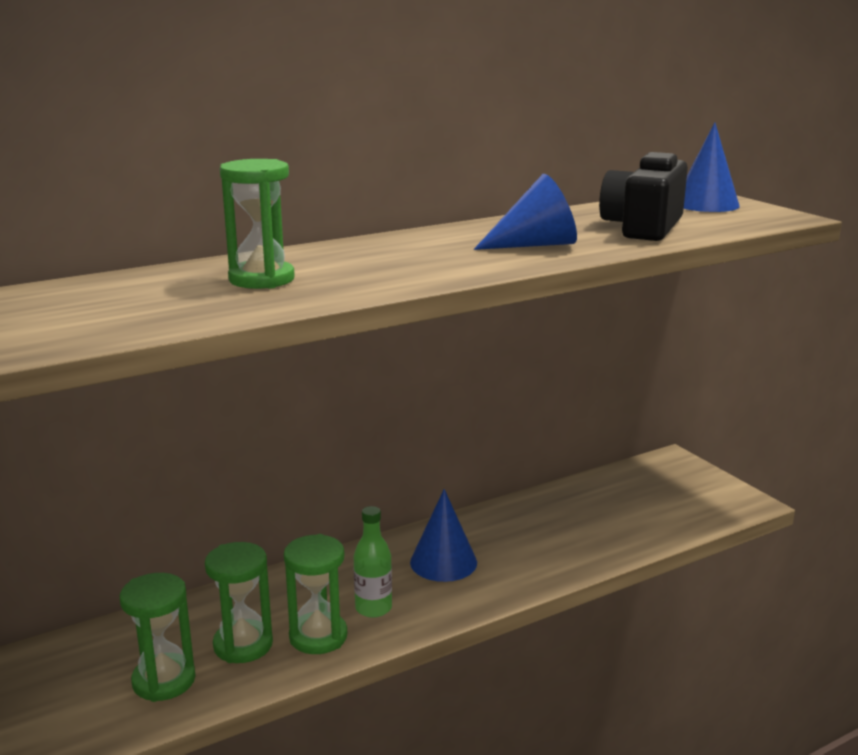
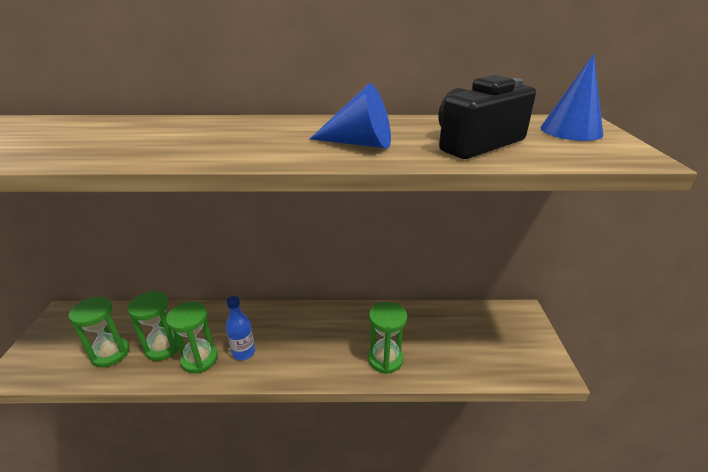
camera: 30 degrees right, 10 degrees up
green hourglass [220,159,295,289] -> green hourglass moved to [368,302,407,374]
green bottle [354,506,392,618] -> blue bottle [226,296,255,360]
blue cone [410,489,477,582] -> none

